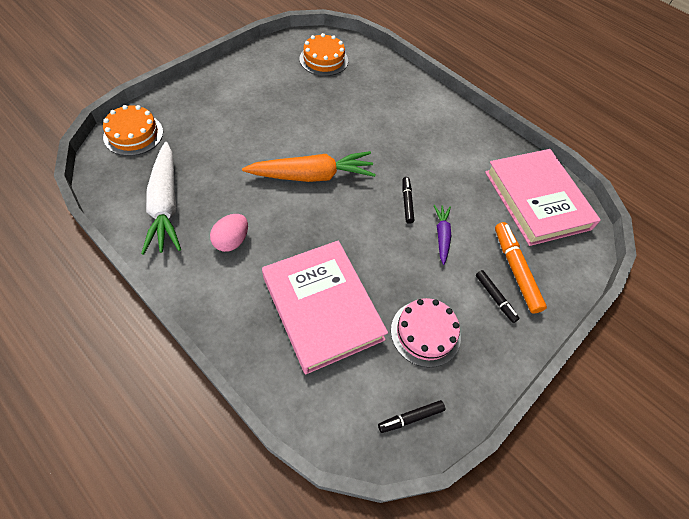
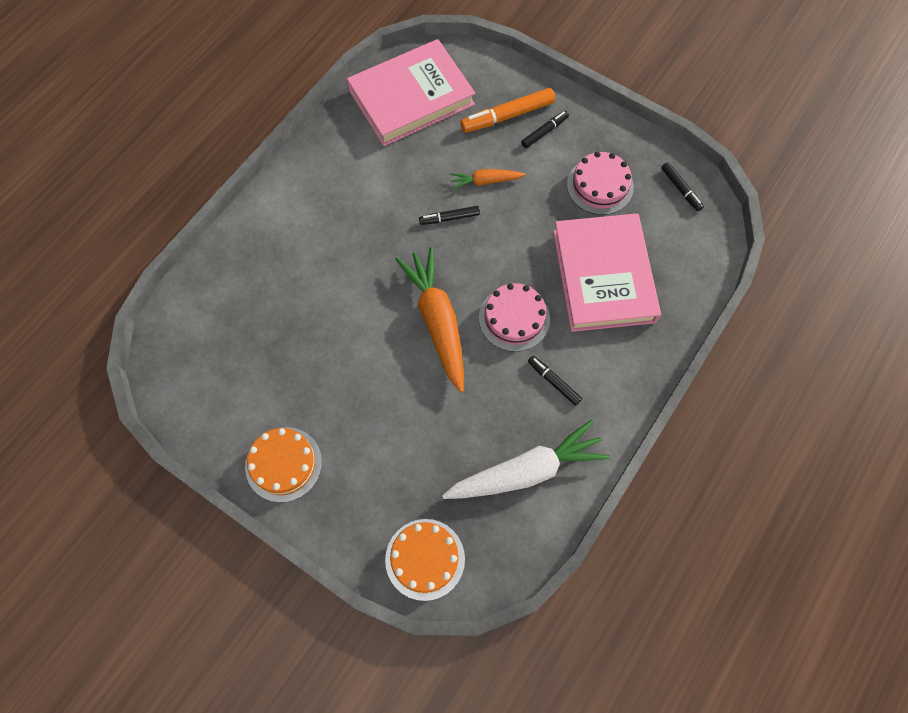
camera: 95 degrees left, 10 degrees up
pink egg [210,214,248,252] -> black marker [528,356,582,406]
pink book [262,240,388,374] -> pink book turned 60 degrees counterclockwise [553,213,661,332]
orange cake [300,33,348,76] -> orange cake moved to [245,427,322,502]
purple carrot [433,205,451,265] -> orange carrot [450,169,526,190]
none -> pink cake [479,283,550,352]

